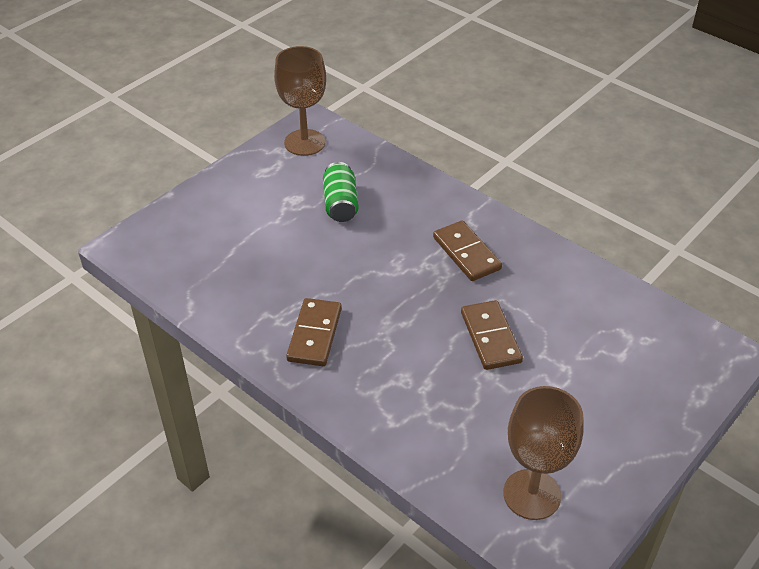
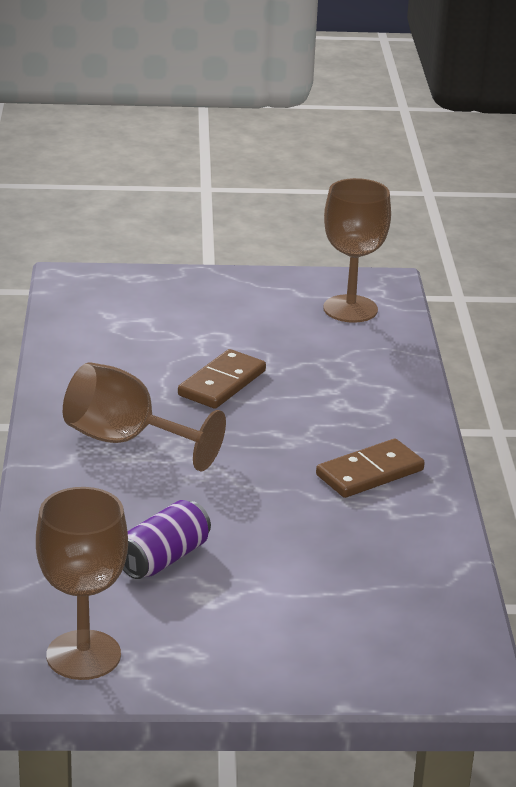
camera: 135 degrees left, 15 degrees down
green can [323,162,359,222] -> purple can [123,500,211,579]
brown domino [433,220,502,281] -> brown goblet [63,362,226,471]

